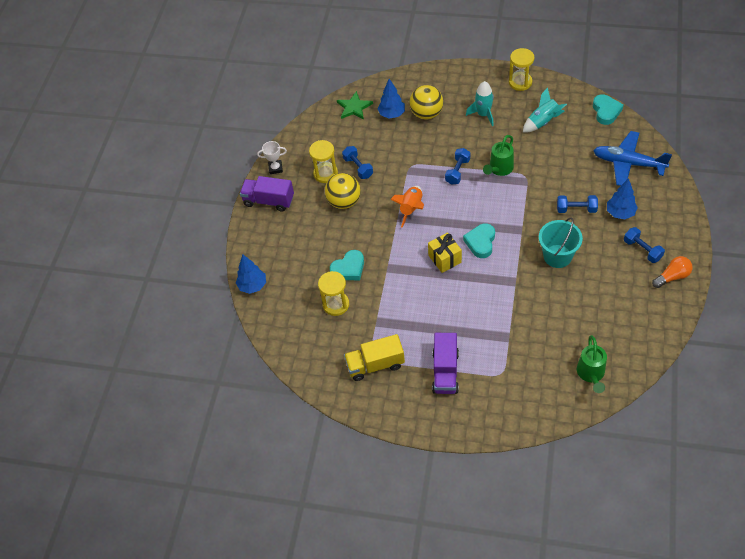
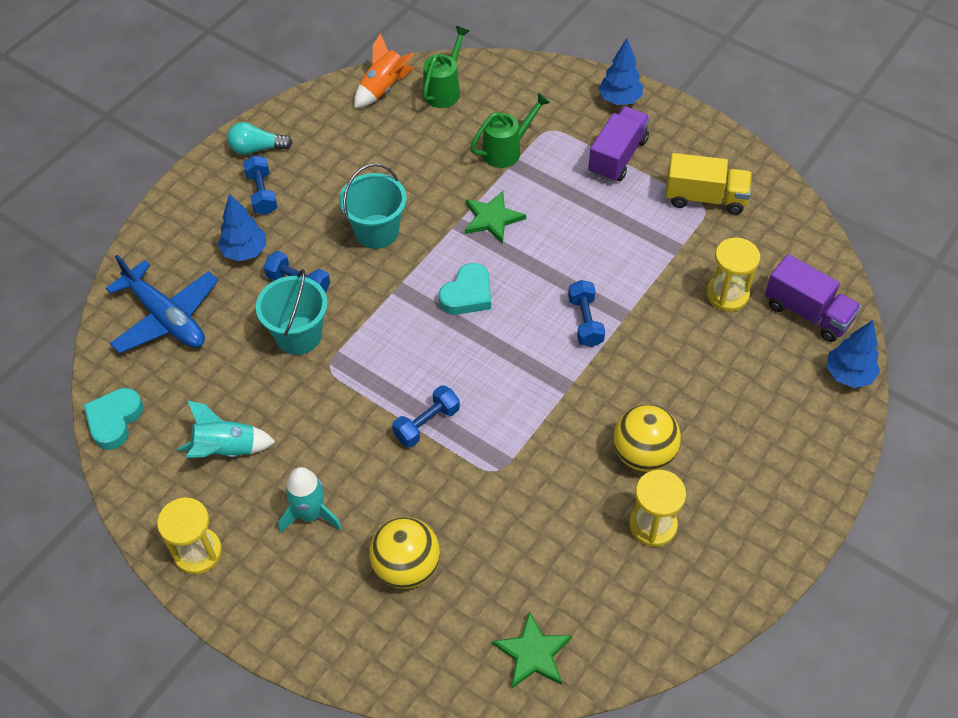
camera: 160 degrees left, 0 degrees up
purple truck [240,176,294,212] -> purple truck moved to [765,254,861,342]
white trophy [257,141,287,174] -> none
turquoise heart [330,250,364,280] -> none
blue dumbbell [342,146,373,179] -> blue dumbbell moved to [568,280,605,347]
blue tree [378,79,405,119] -> blue tree moved to [599,38,643,105]
orange rocket [390,186,424,228] -> orange rocket moved to [354,33,414,108]
yellow gift [428,232,462,273] -> none
green watering can [483,135,514,176] -> green watering can moved to [470,93,550,168]
orange light bulb [652,256,693,288] -> turquoise light bulb [227,122,292,155]
none -> turquoise bucket [256,269,328,355]
none -> green star [465,191,526,244]

